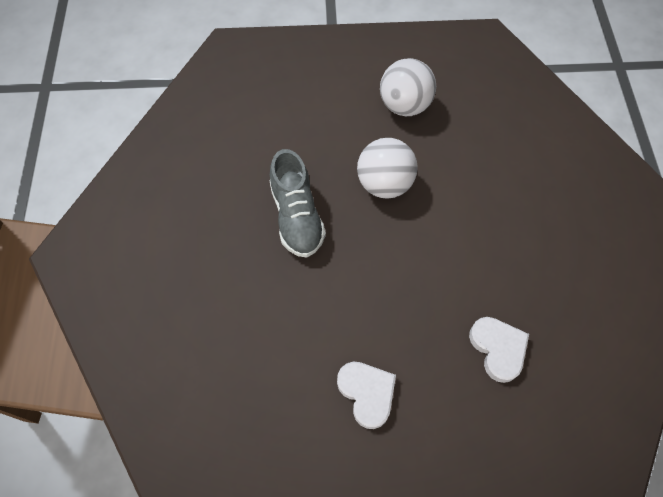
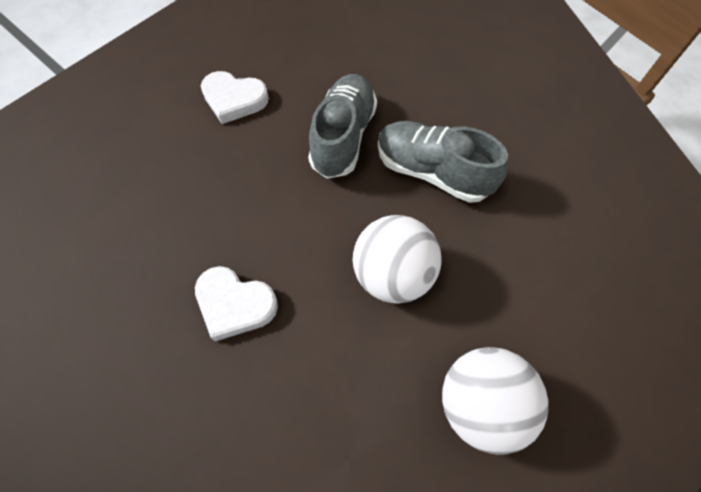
camera: 135 degrees right, 0 degrees up
white heart [469,317,529,383] -> white heart moved to [195,266,278,341]
none -> grey shoe [308,74,377,179]

